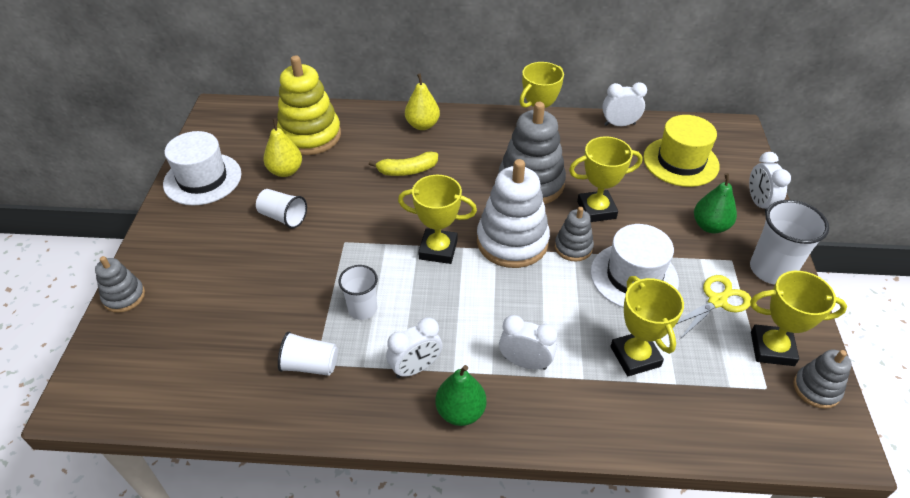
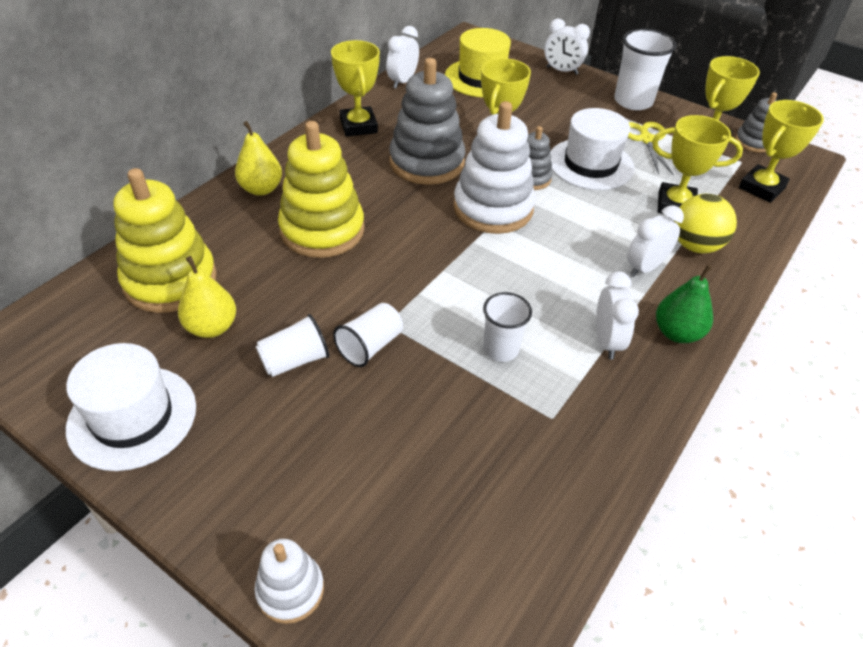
camera: 60 degrees left, 0 degrees up
grey stacking toy [95,256,145,313] -> white stacking toy [254,539,324,624]
white cup [278,332,338,376] -> white cup moved to [333,303,403,367]
yellow banana [369,151,438,176] -> yellow stacking toy [278,121,365,258]
yellow trophy [398,175,477,264] -> yellow trophy moved to [739,100,824,203]
green pear [694,173,737,233] -> none
none -> yellow ball [674,194,737,253]

